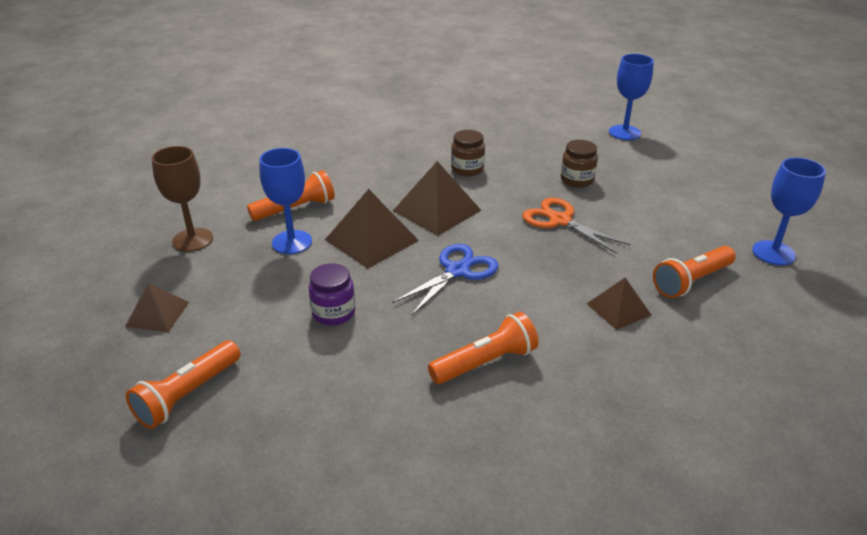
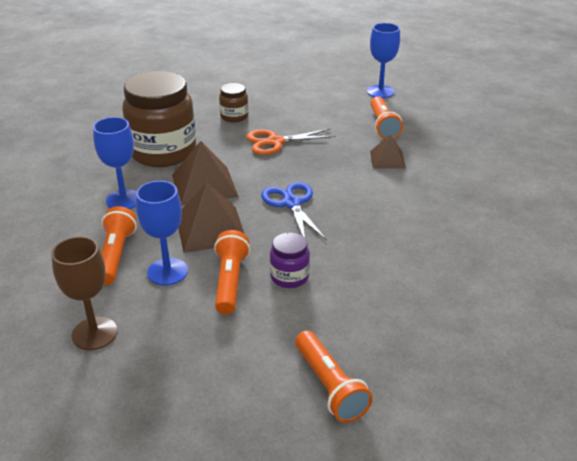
camera: 60 degrees left, 0 degrees up
brown pyramid [125,282,189,332] -> none
orange flashlight [428,312,539,384] -> orange flashlight moved to [214,230,250,314]
brown jar [451,130,485,176] -> brown jar [122,71,196,167], size x2.18
blue goblet [609,54,654,140] -> blue goblet moved to [93,117,136,209]

